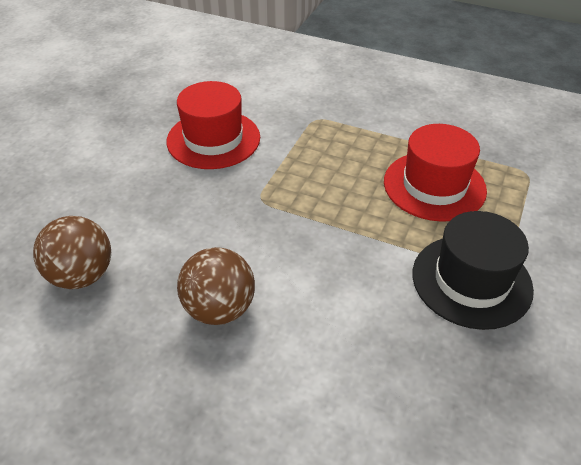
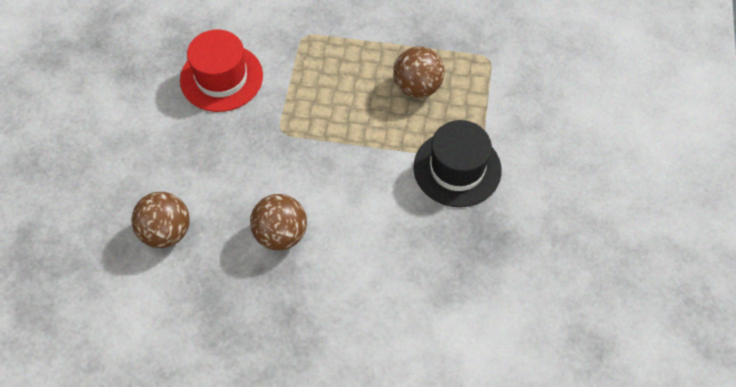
camera: 15 degrees left, 15 degrees up
red hat [384,124,487,222] -> brown ball [393,46,445,98]

